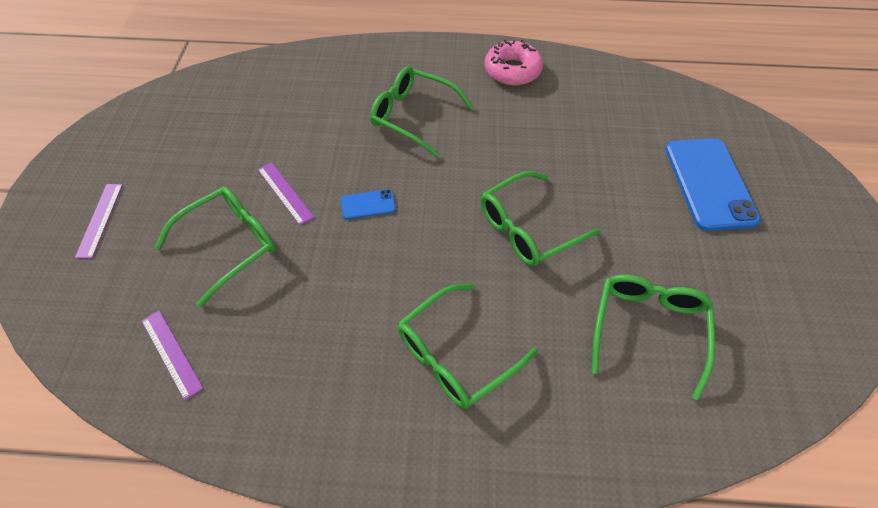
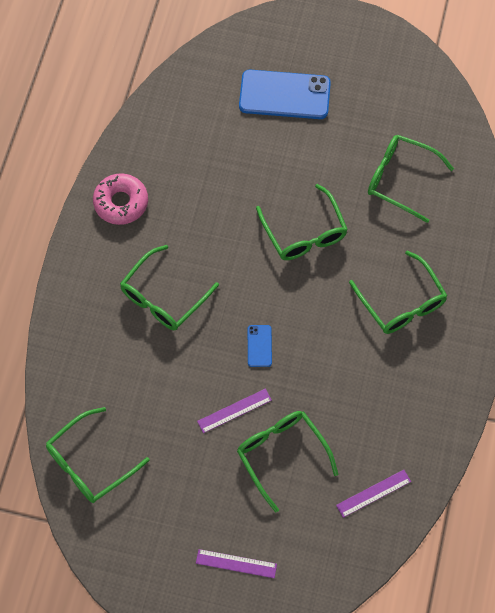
camera: 80 degrees left, 10 degrees up
none -> green glasses [46,407,150,503]

